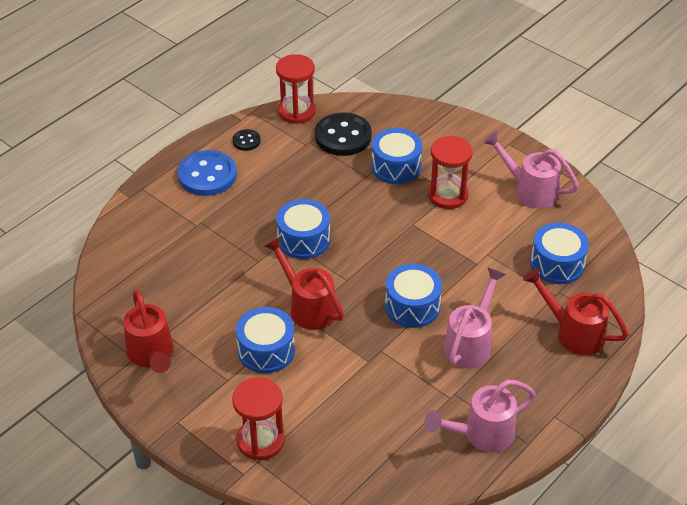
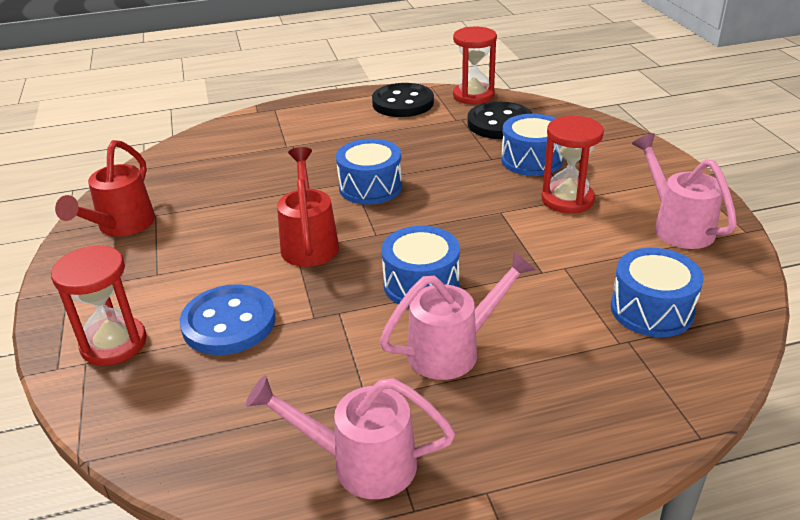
camera: 35 degrees right, 10 degrees down
blue button [178,150,237,196] -> blue button moved to [180,284,276,355]
black button [232,129,261,151] -> black button [372,83,434,117], size x2.03
blue drum [236,307,295,374] -> none
red watering can [523,268,628,355] -> none

